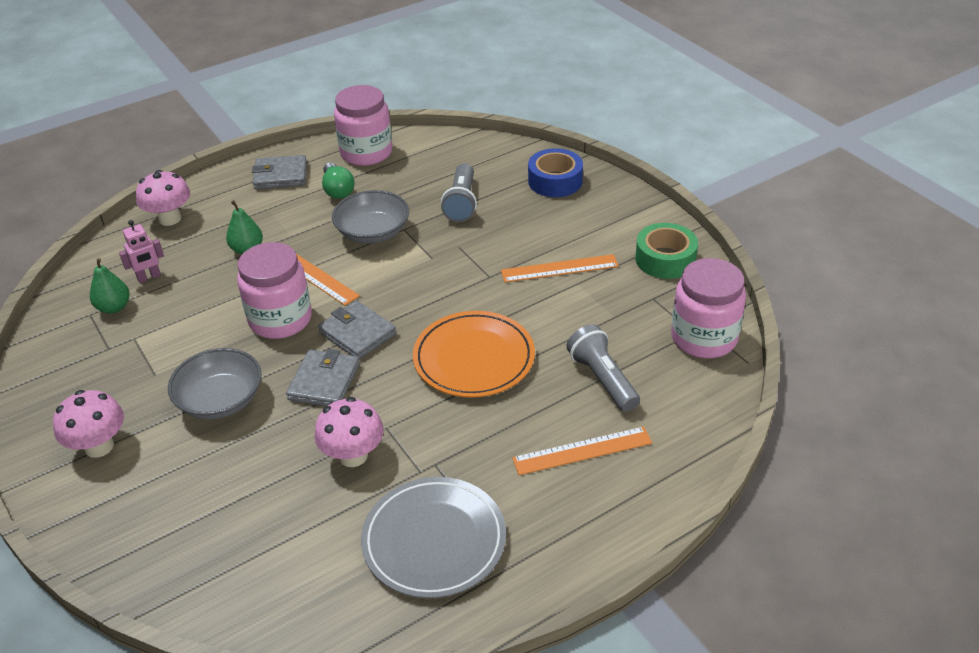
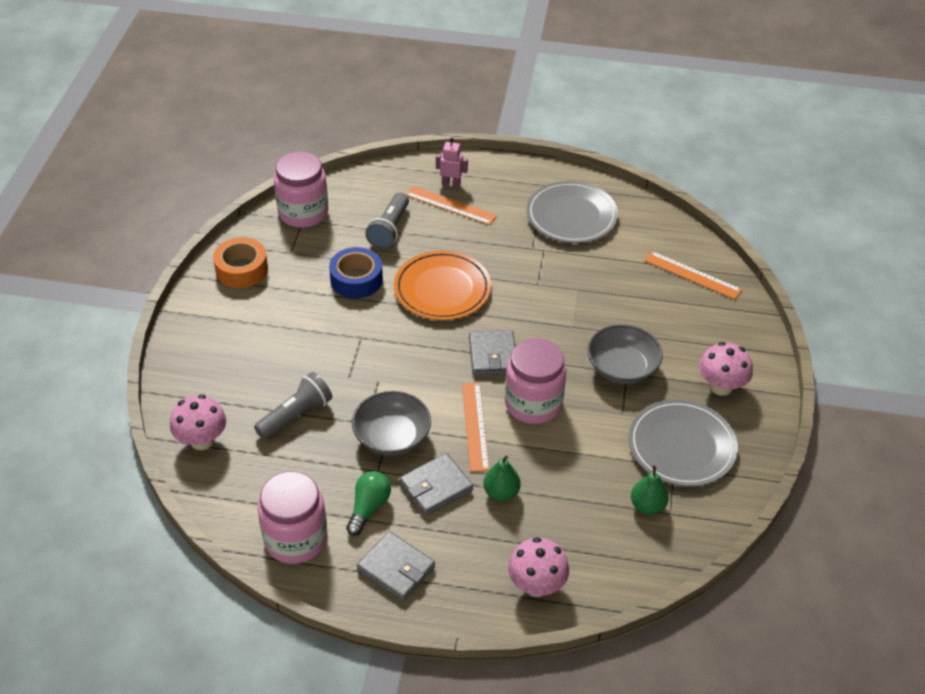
camera: 140 degrees left, 5 degrees up
pink robot [119,220,164,283] -> pink robot moved to [436,138,468,187]
grey wallet [286,349,360,406] -> grey wallet moved to [399,453,473,516]
pink mushroom [314,397,384,467] -> pink mushroom moved to [170,395,226,450]
orange ruler [501,254,619,282] -> orange ruler moved to [644,251,742,300]
blue tape [528,148,583,197] -> blue tape moved to [329,247,383,299]
green tape [635,223,698,279] -> orange tape [213,237,268,288]
none -> grey plate [629,400,738,487]

